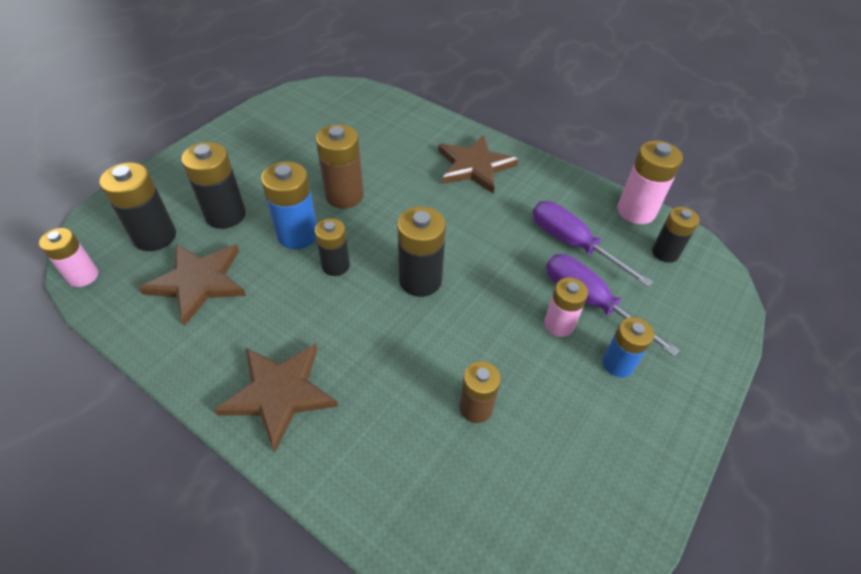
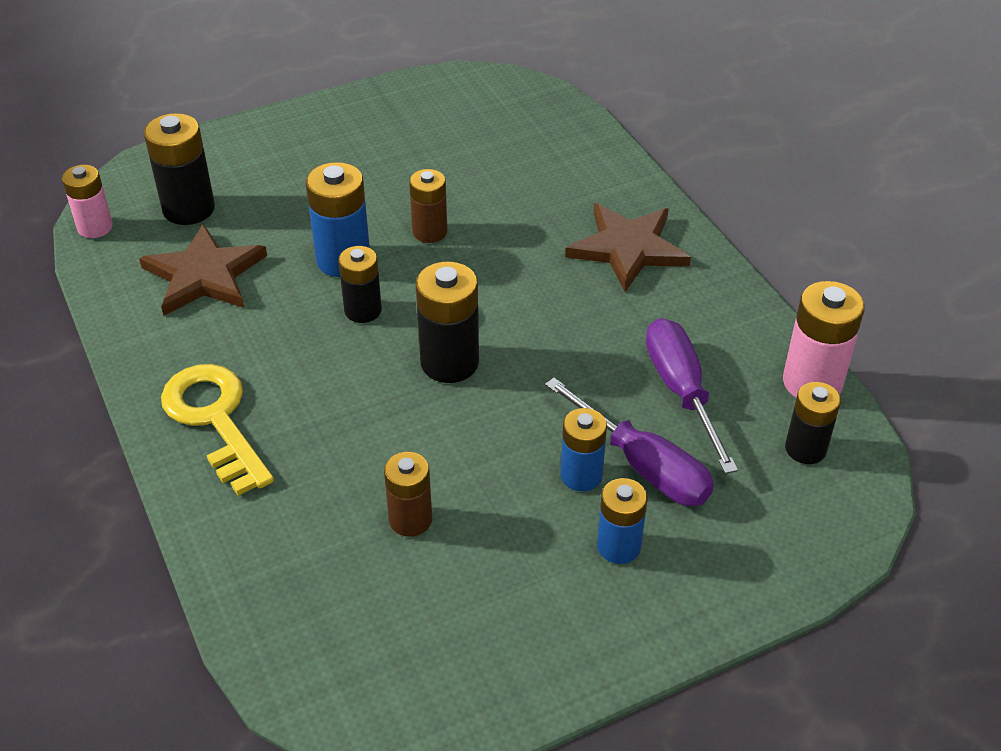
camera: 30 degrees right, 5 degrees down
black battery [181,142,246,229] -> none
brown star [214,343,338,452] -> yellow key [161,364,274,496]
brown battery [316,124,364,209] -> brown battery [409,169,448,243], size x0.66
pink battery [544,278,588,337] -> blue battery [560,408,607,491]
purple screwdriver [546,254,679,356] -> purple screwdriver turned 150 degrees clockwise [545,378,714,506]

